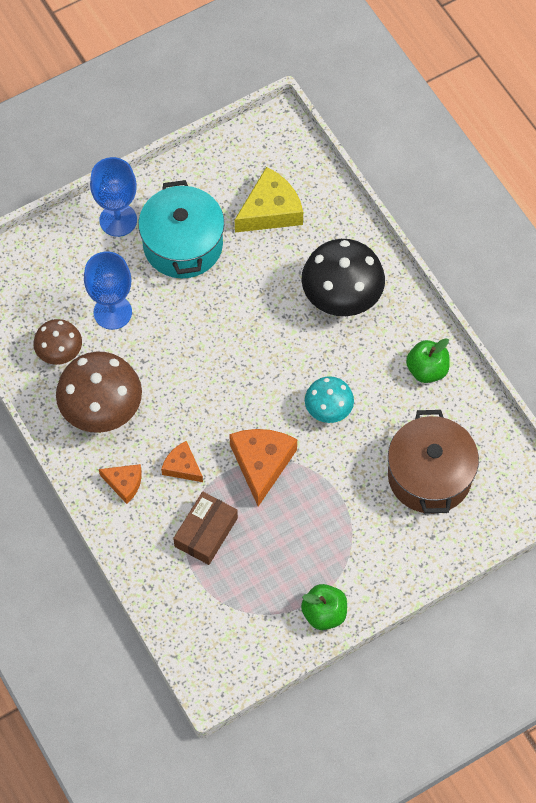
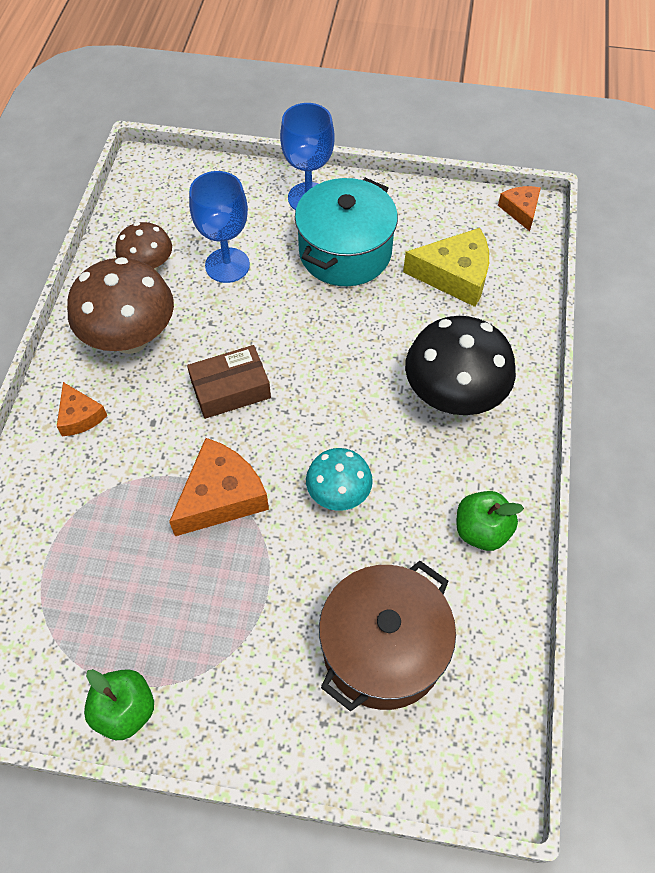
camera: 40 degrees right, 5 degrees down
orange cheese [161,441,203,482] -> orange cheese moved to [498,186,541,231]
brown box [173,492,238,565] -> brown box moved to [187,345,271,419]

